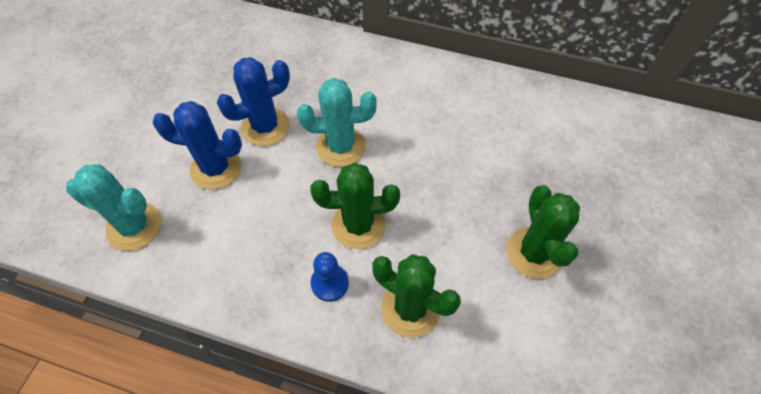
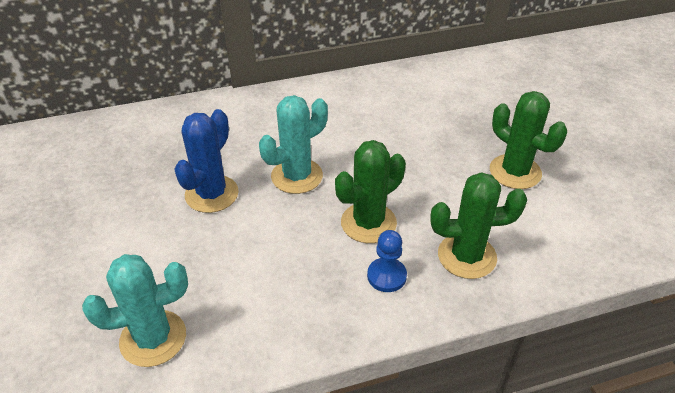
camera: 35 degrees left, 15 degrees down
blue cactus [152,101,242,189] -> none

